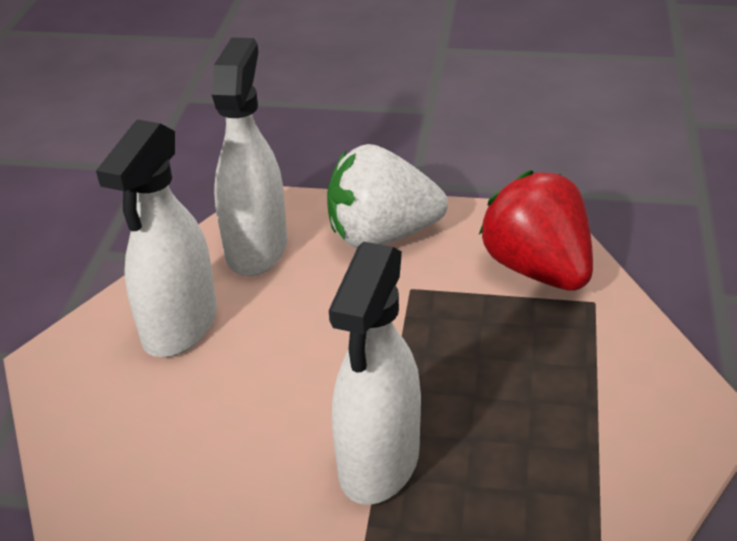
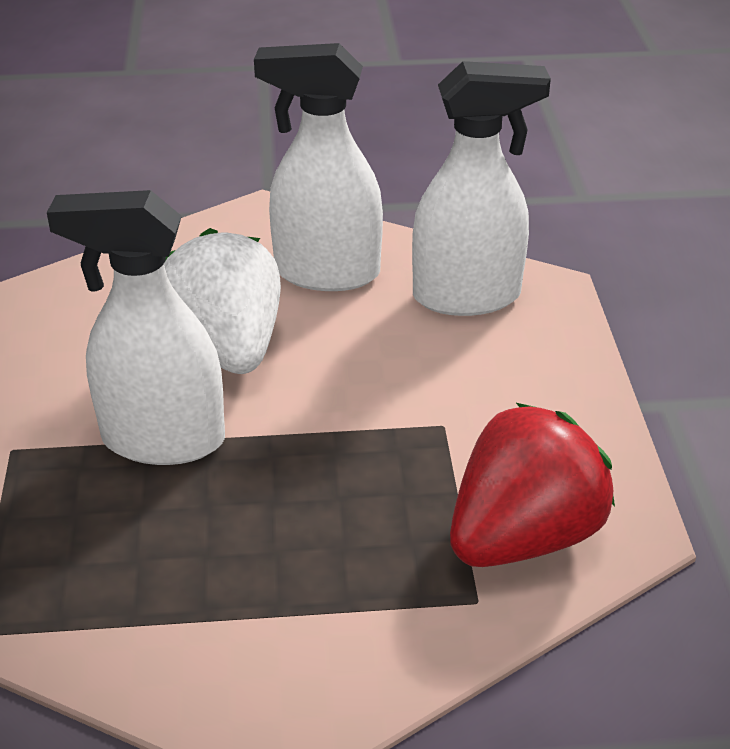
camera: 75 degrees right, 0 degrees up
white strawberry [327,144,448,248] -> white strawberry moved to [164,228,281,374]

